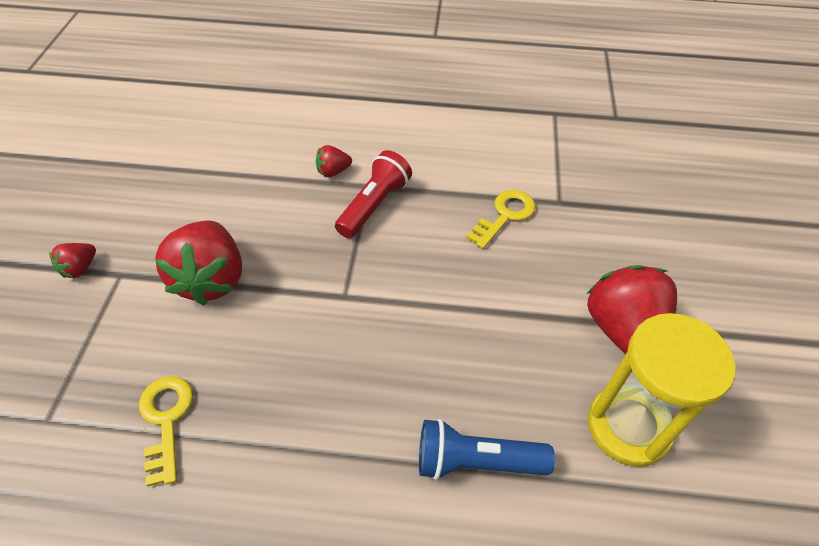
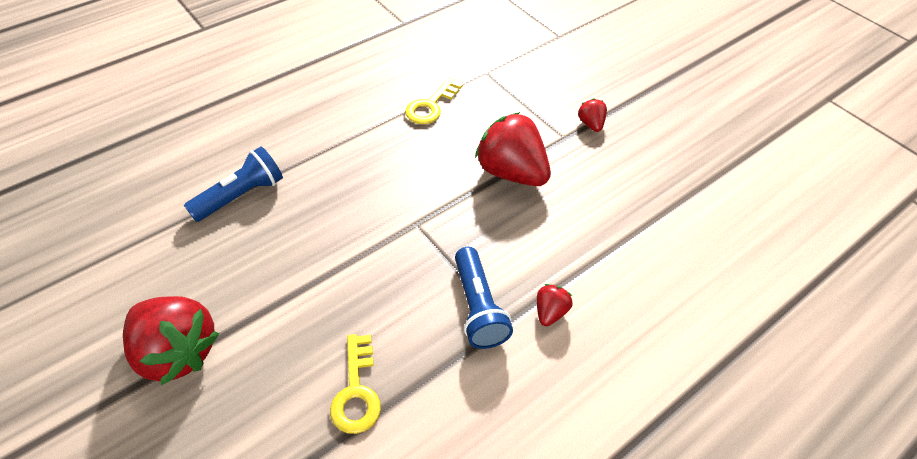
camera: 135 degrees right, 0 degrees up
yellow key [139,376,193,487] -> yellow key turned 90 degrees clockwise [405,77,463,124]
red flashlight [335,150,412,238] -> blue flashlight [455,247,513,349]
yellow hourglass [588,313,736,467] -> none

